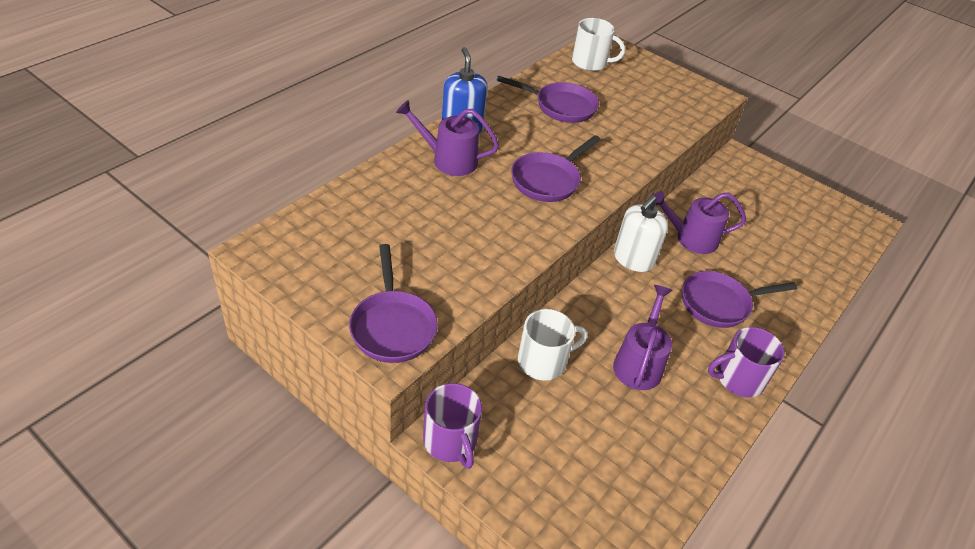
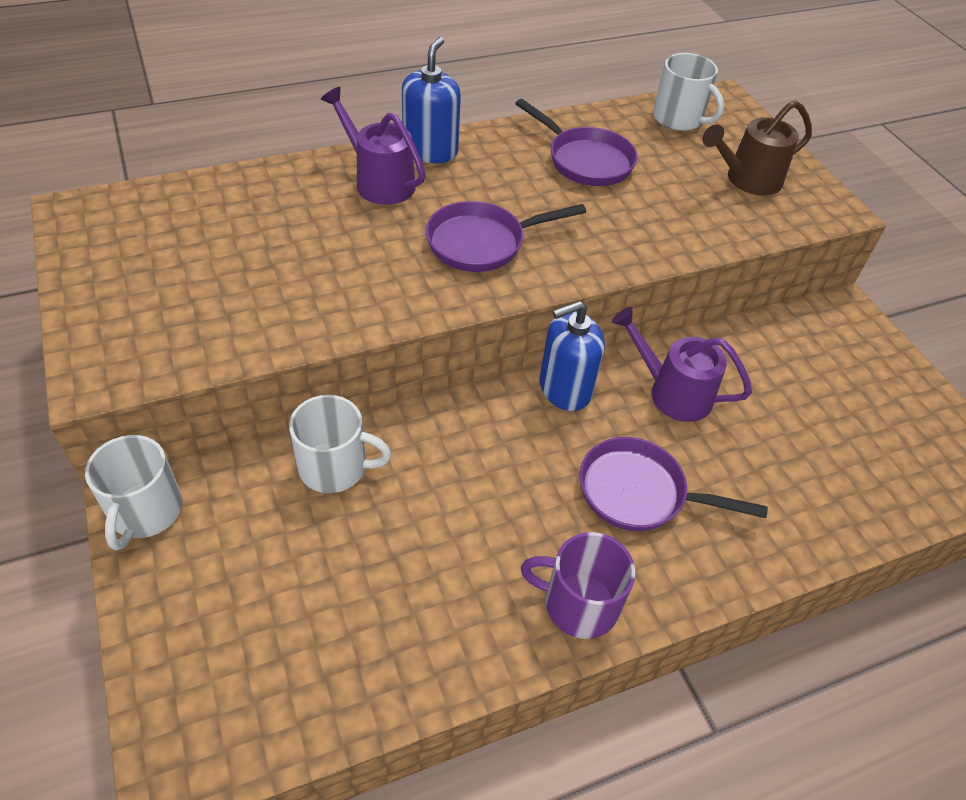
camera: 30 degrees right, 5 degrees up
purple pan [349,244,438,363] -> none
purple mug [423,383,482,469] -> white mug [85,435,183,550]
purple watering can [613,285,673,390] -> none
white soap dispenser [614,195,668,272] -> blue soap dispenser [540,301,605,411]
none -> brown watering can [702,100,812,195]

